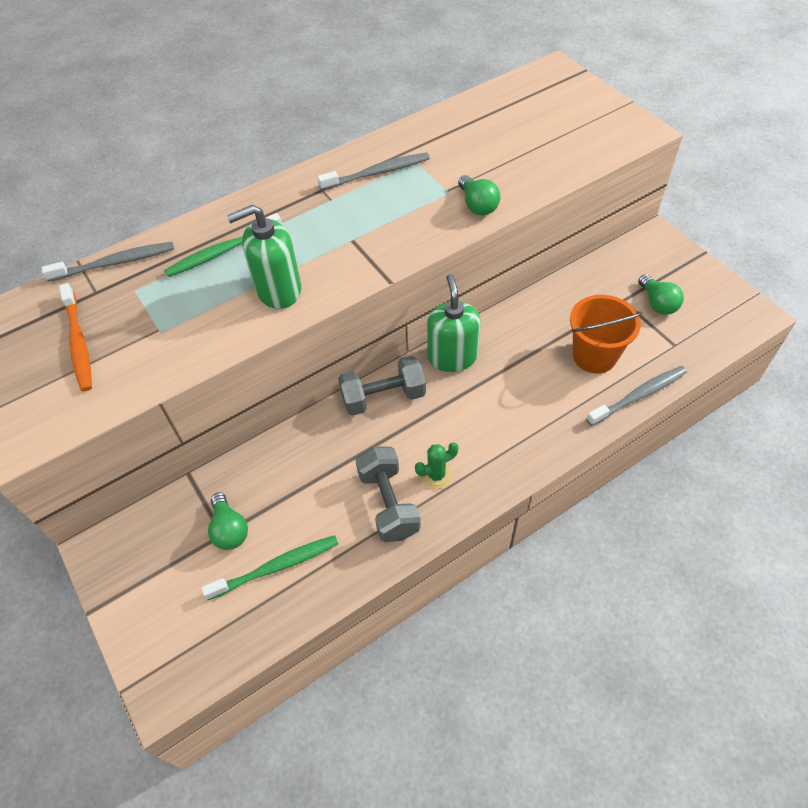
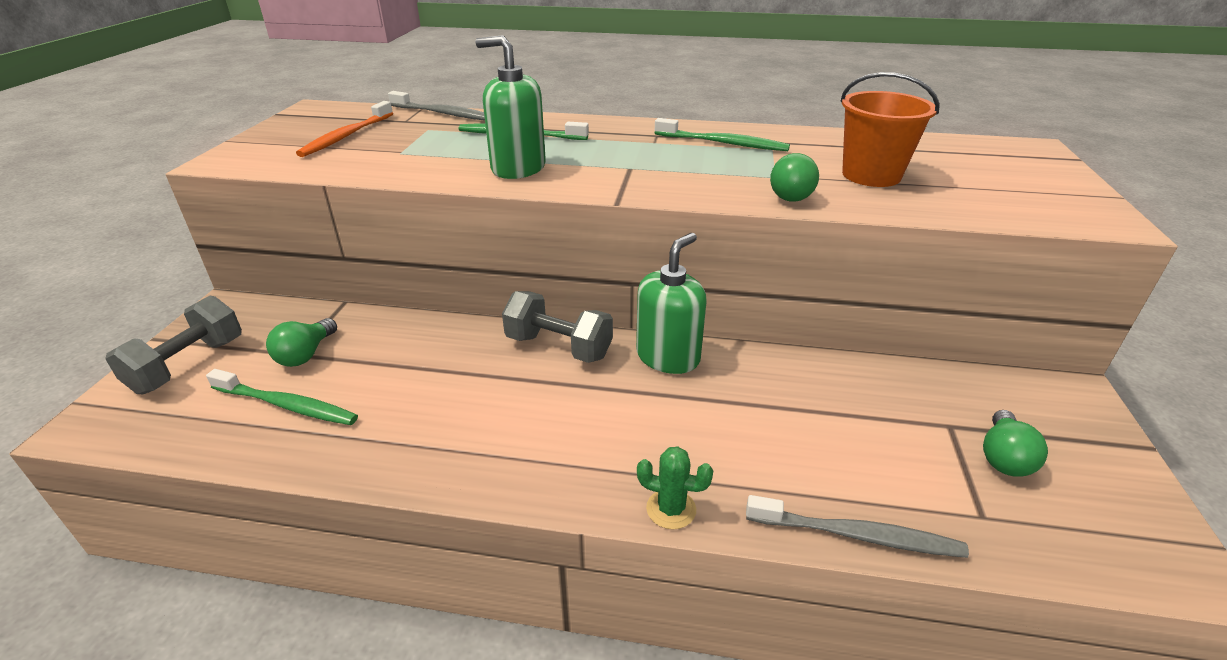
camera: 40 degrees right, 20 degrees down
grey toothbrush [317,152,430,191] -> green toothbrush [655,118,790,151]
grey dumbbell [355,447,421,542] -> grey dumbbell moved to [105,296,242,394]
green cactus [415,443,458,489] -> green cactus moved to [637,446,713,529]
orange bucket [570,295,643,373] -> orange bucket moved to [841,72,940,187]

